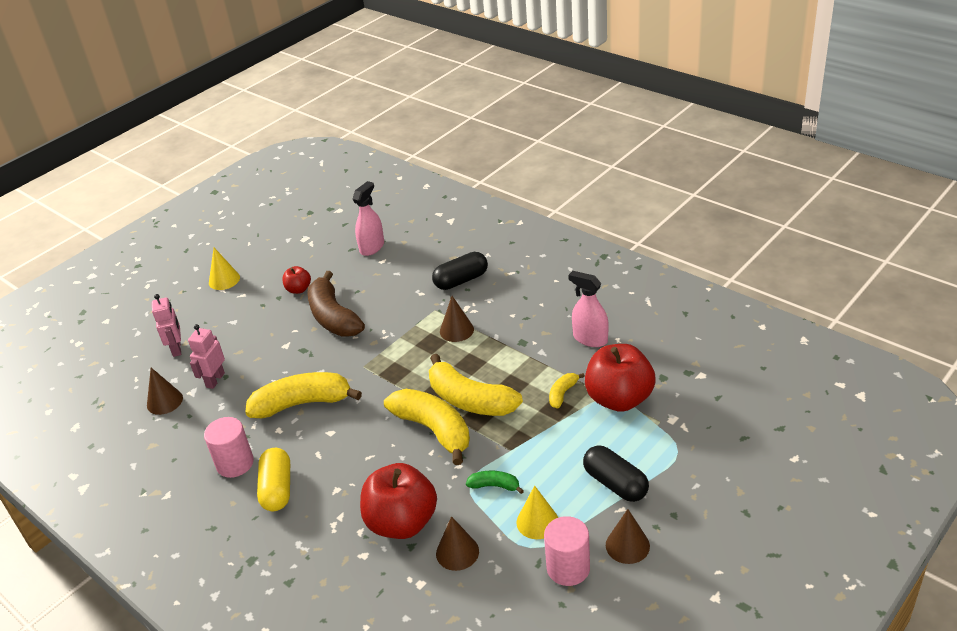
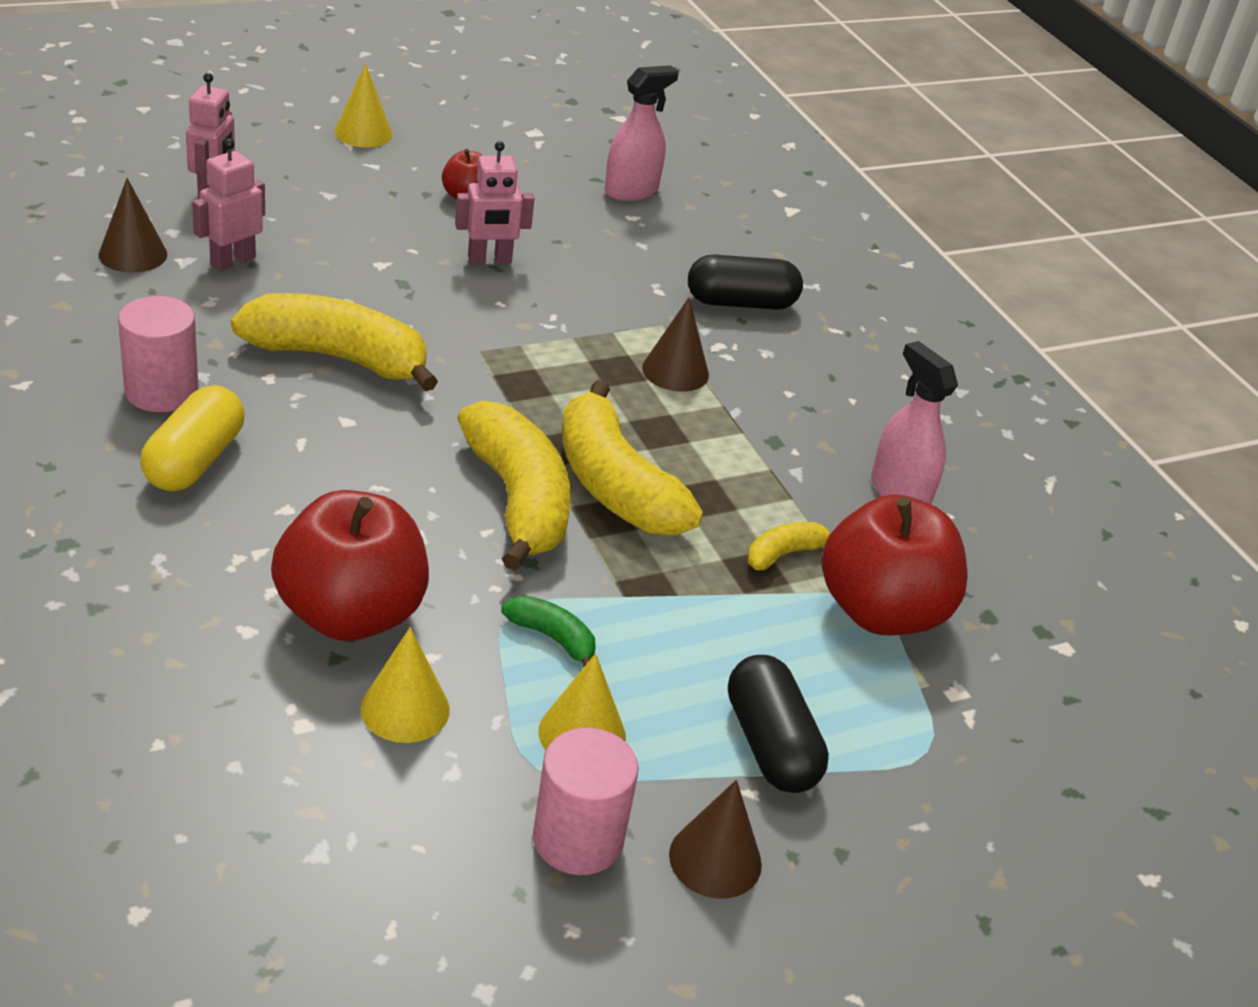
camera: 15 degrees right, 0 degrees up
brown banana [307,271,365,337] -> pink robot [455,141,534,264]
brown cone [436,516,479,571] -> yellow cone [361,627,450,743]

